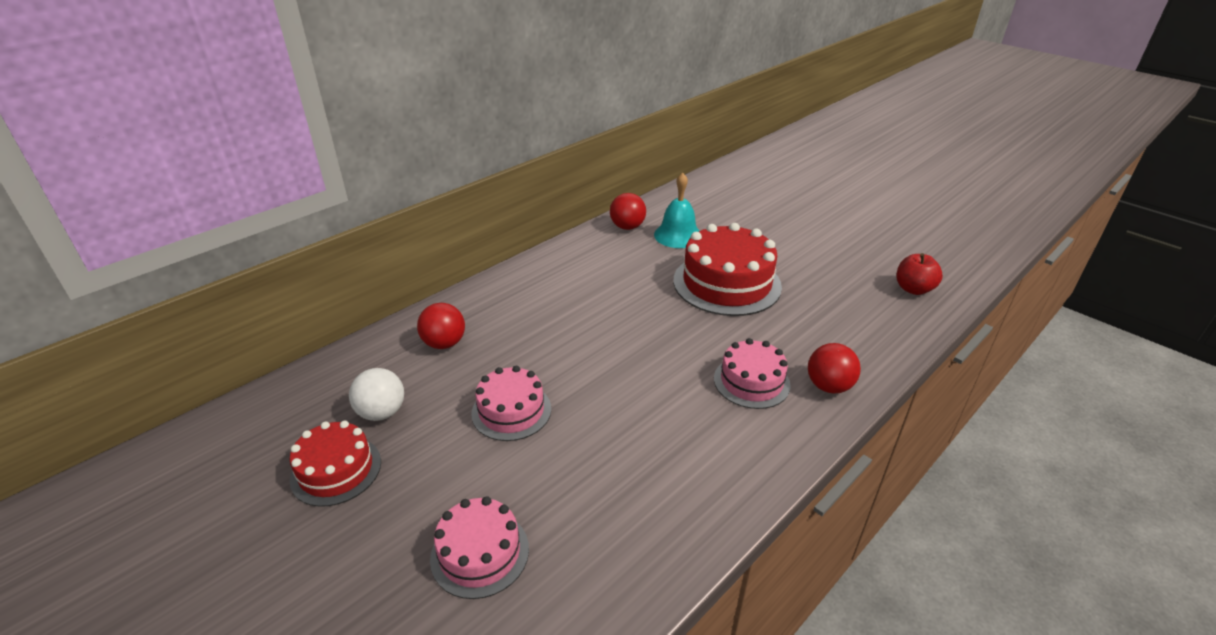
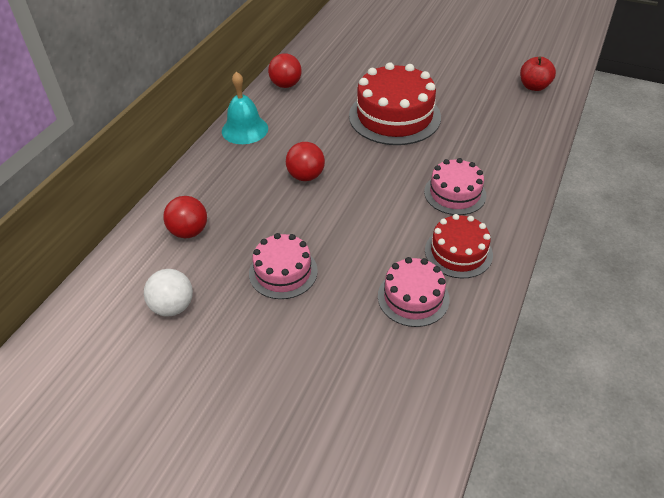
camera: 20 degrees left, 10 degrees up
red cake [290,421,381,507] -> red cake moved to [425,214,493,278]
pink cake [430,496,529,599] -> pink cake moved to [378,257,450,327]
turquoise bell [654,173,699,248] -> turquoise bell moved to [222,72,268,144]
red ball [808,343,861,394] -> red ball moved to [286,142,325,181]

